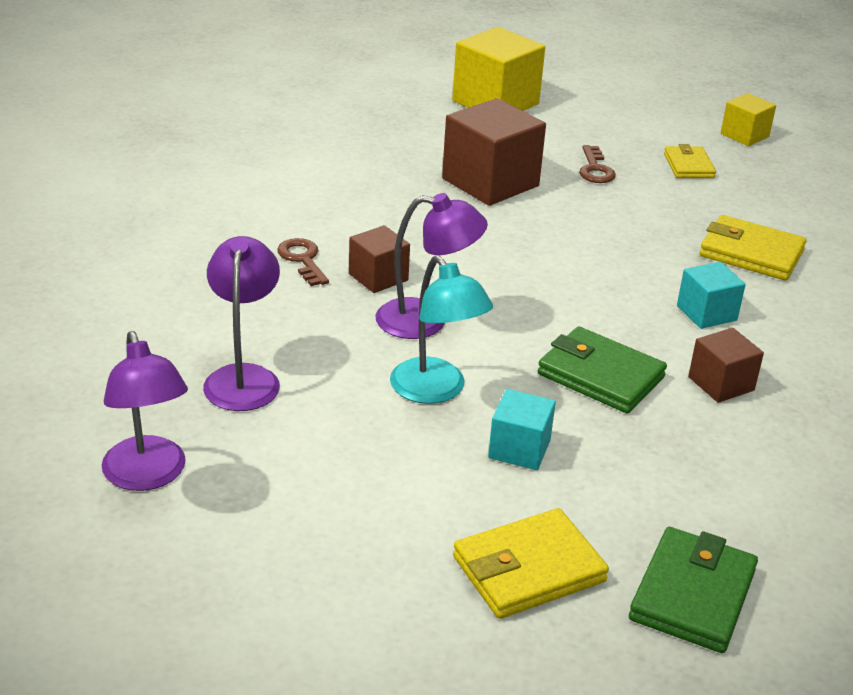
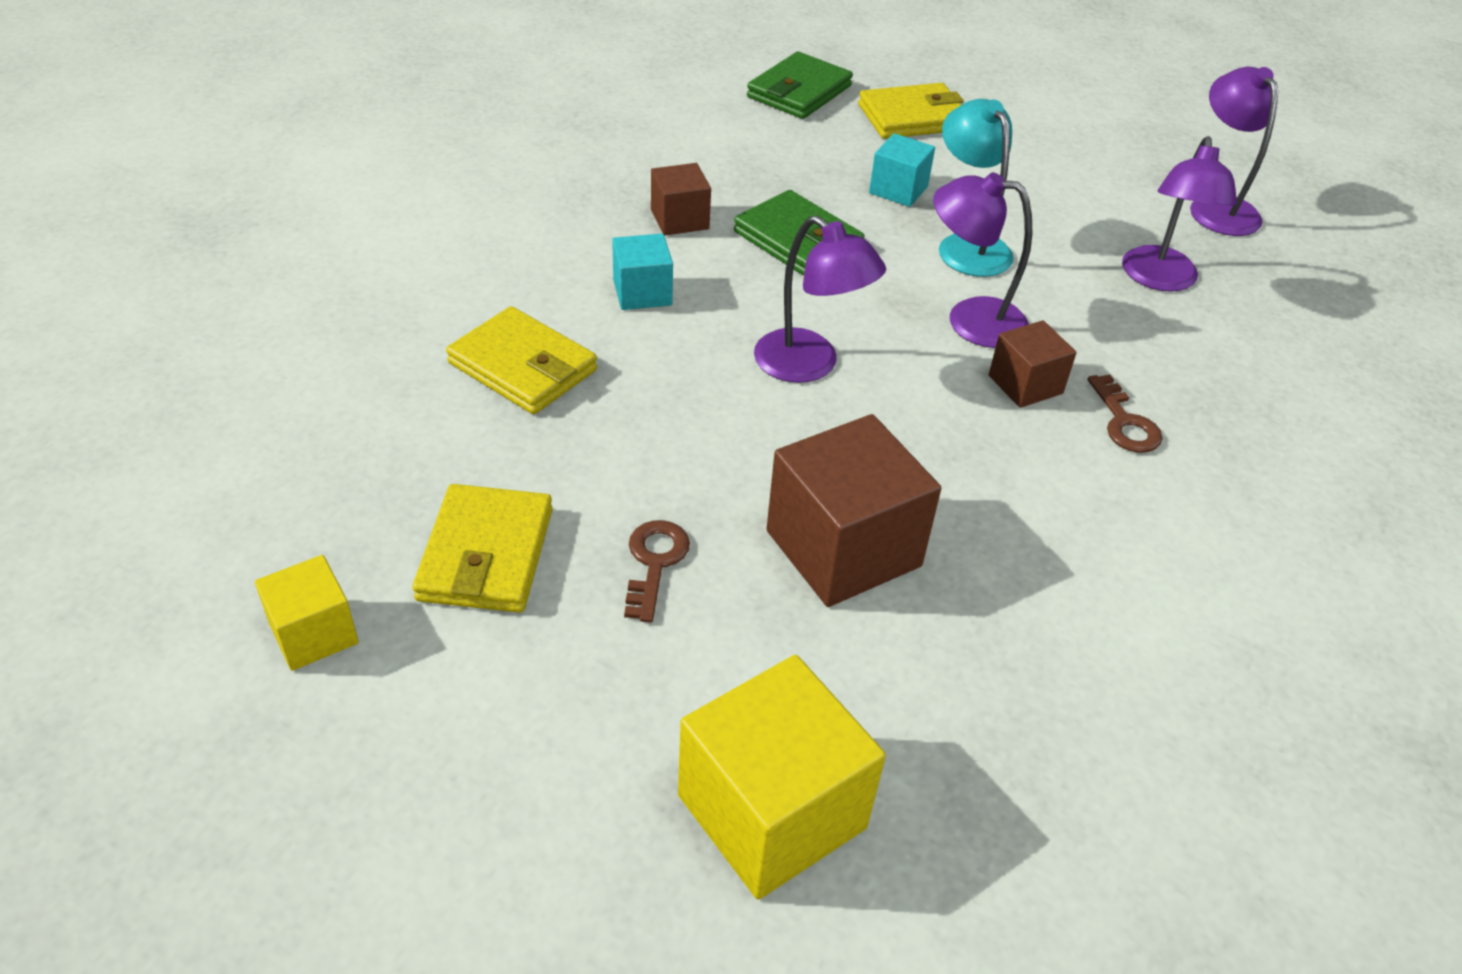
camera: 170 degrees left, 10 degrees up
yellow wallet [664,144,716,178] -> yellow wallet [412,484,553,613], size x1.55
none -> purple lamp [754,215,886,383]

